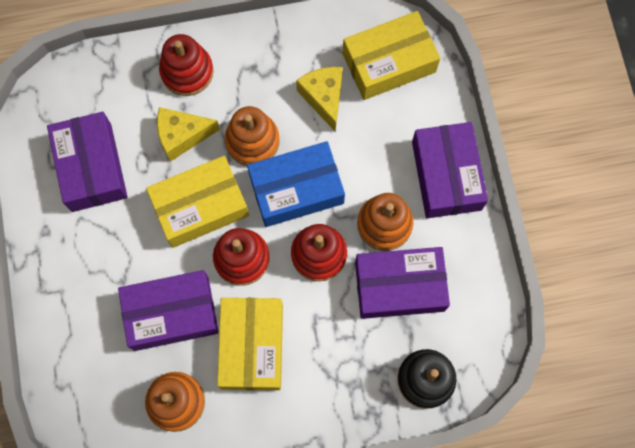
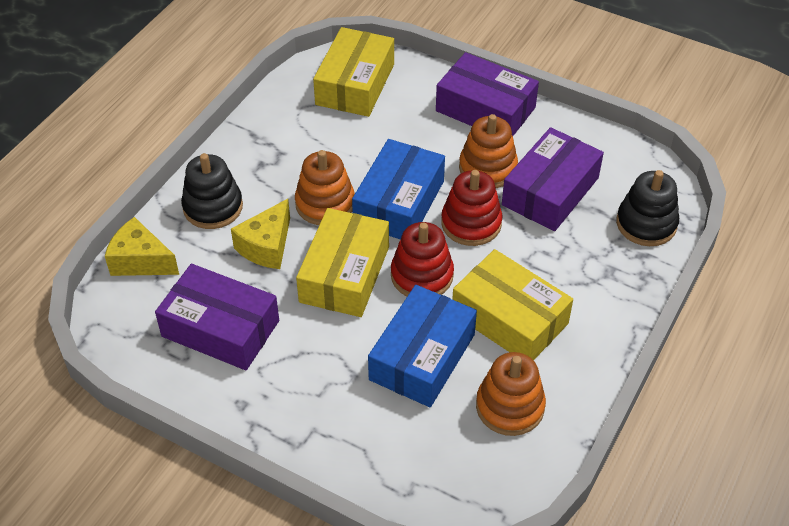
camera: 50 degrees left, 25 degrees down
purple box [118,270,219,351] -> blue box [368,285,477,407]
red stacking toy [159,34,214,96] -> black stacking toy [181,153,243,229]
yellow cheese [296,67,343,131] -> yellow cheese moved to [105,217,179,276]

